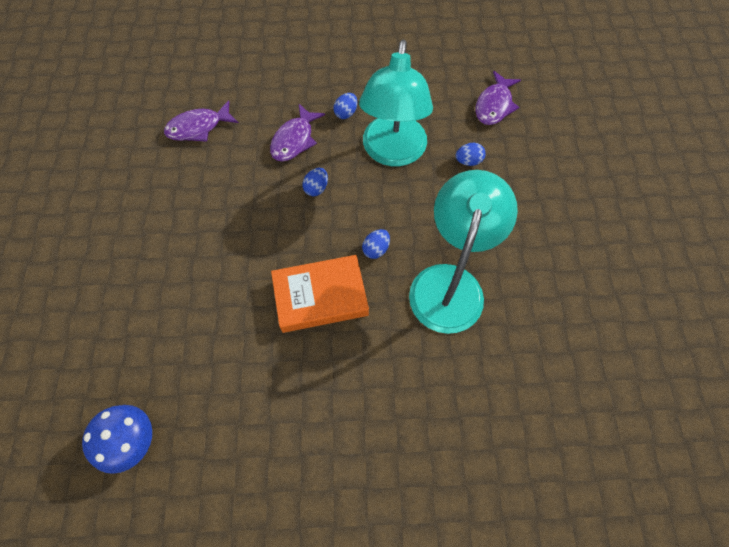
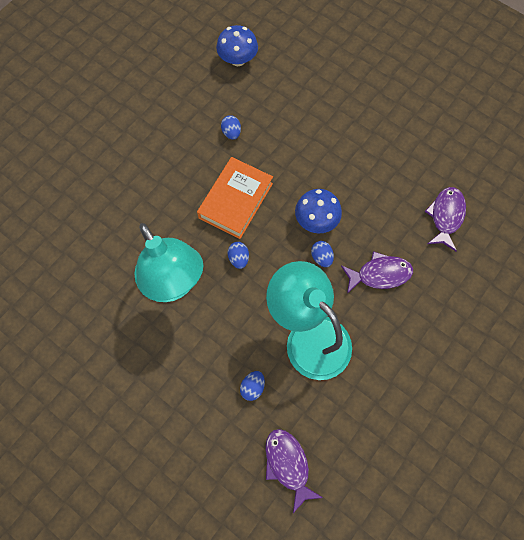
camera: 130 degrees right, 5 degrees up
purple fish [270,104,325,162] -> purple fish turned 105 degrees clockwise [341,251,413,294]
blue egg [333,93,357,119] -> blue egg moved to [221,115,241,140]
none -> blue mushroom [295,189,342,233]

